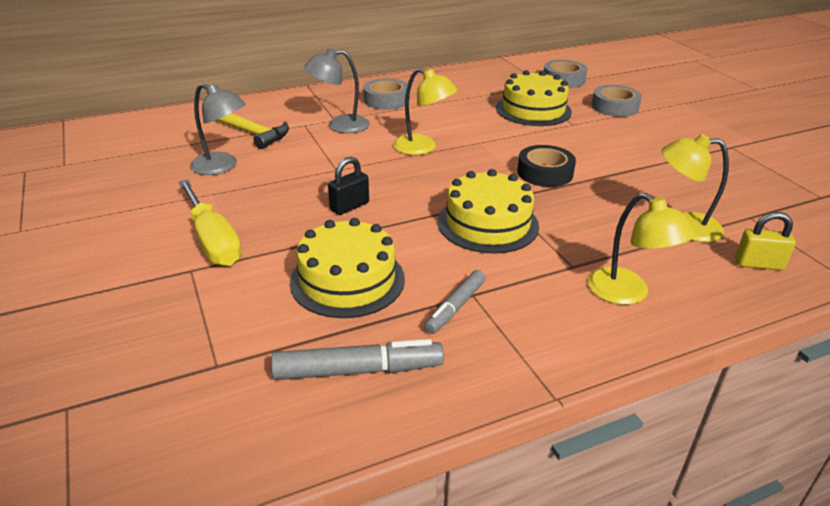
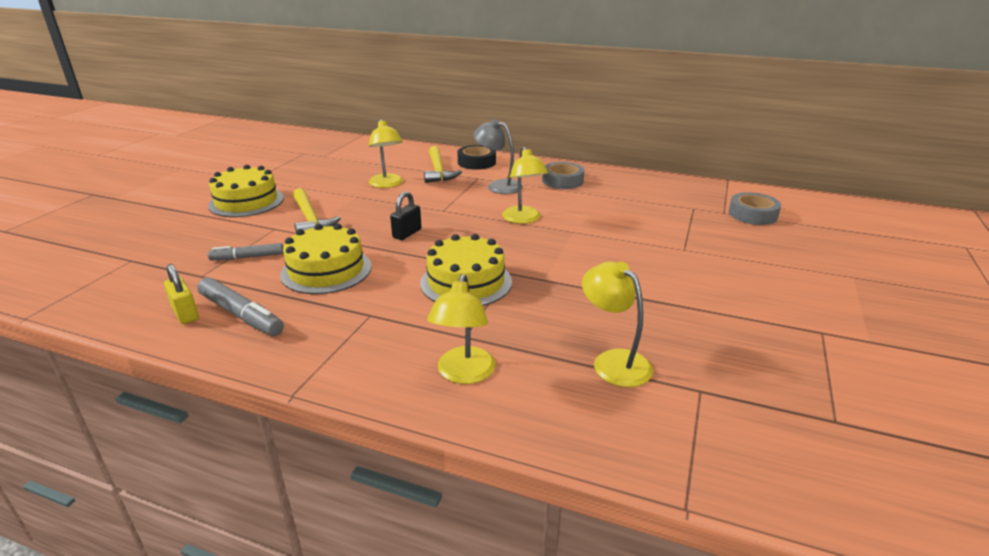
camera: 45 degrees right, 5 degrees down
yellow screwdriver [178,179,242,266] -> yellow hammer [293,188,341,231]
grey lamp [190,83,246,175] -> yellow lamp [369,119,403,188]
black padlock [328,157,369,215] -> black padlock turned 60 degrees counterclockwise [390,191,422,240]
grey marker [424,270,486,334] -> grey marker moved to [208,243,283,260]
yellow cake [496,70,572,126] -> yellow cake moved to [208,165,284,217]
black tape [517,145,576,187] -> black tape moved to [457,145,496,170]
grey tape [592,85,642,117] -> none
yellow padlock [735,212,796,270] -> yellow padlock moved to [164,264,199,324]

